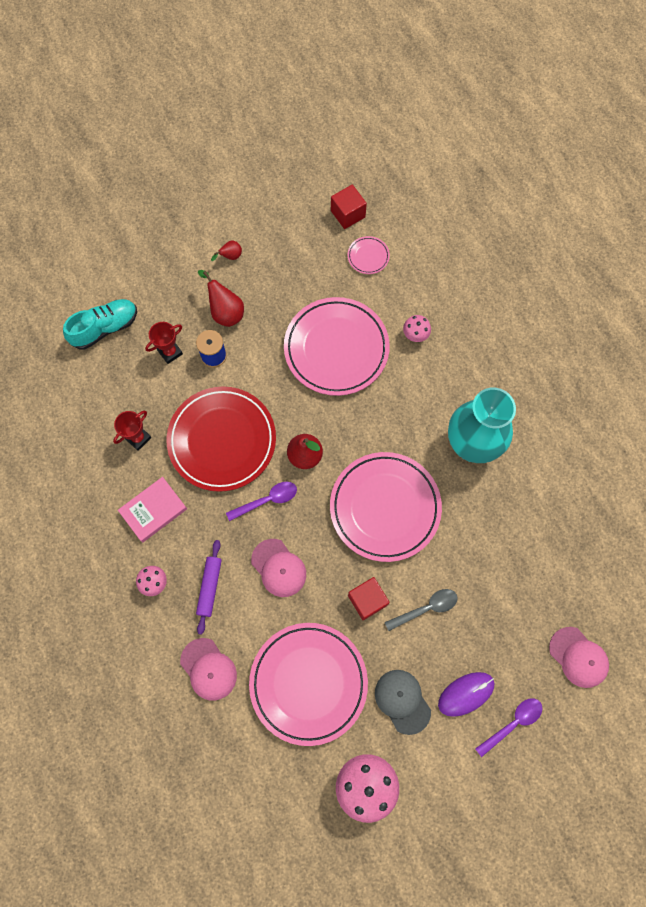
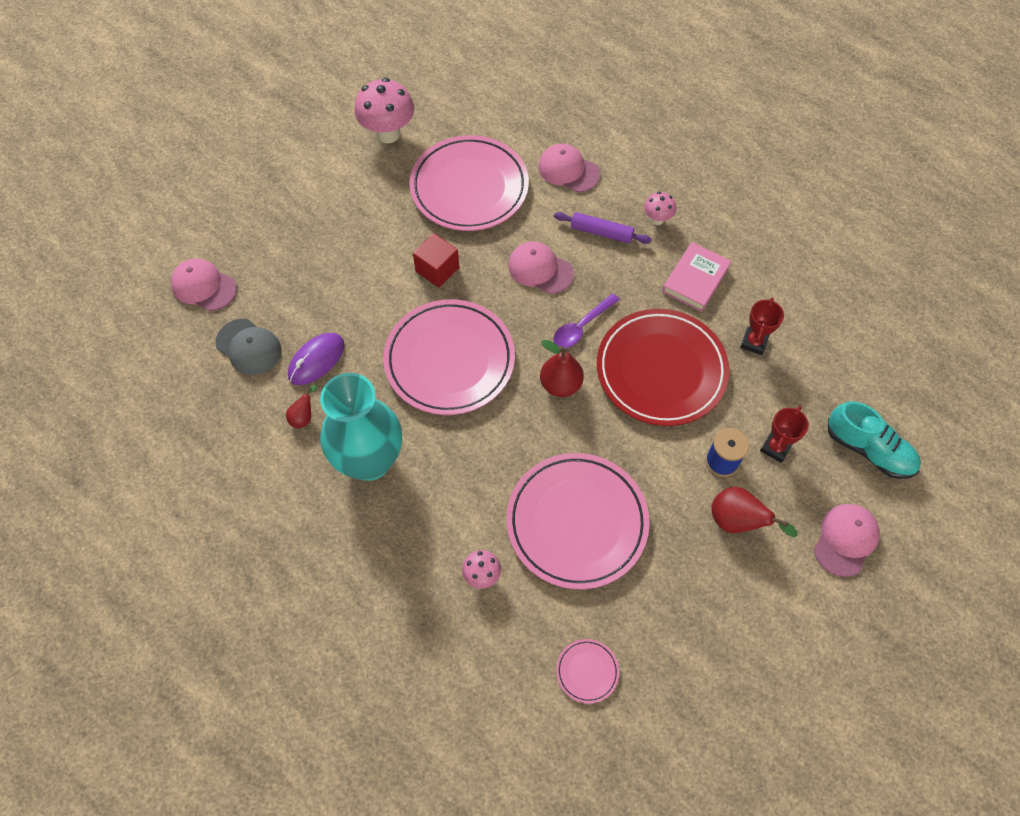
camera: 160 degrees right, 10 degrees down
turquoise shoe [63,299,137,350] -> turquoise shoe turned 90 degrees counterclockwise [828,401,921,479]
purple rolling pin [196,540,222,635] -> purple rolling pin turned 60 degrees counterclockwise [554,212,652,244]
red pear [211,240,242,261] -> red pear moved to [286,385,317,428]
red cube [331,185,367,229] -> none
grey cap [375,670,431,735] -> grey cap moved to [215,319,281,375]
grey spoon [384,589,457,631] -> none
purple mouse [438,672,494,717] -> purple mouse moved to [288,333,345,385]
purple spoon [475,698,542,757] -> none
none -> pink cap [814,504,880,577]

